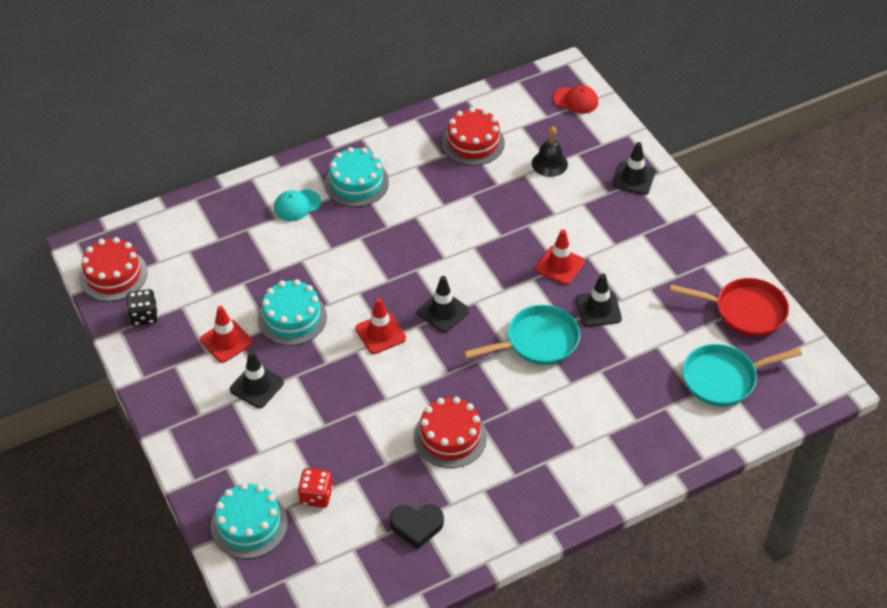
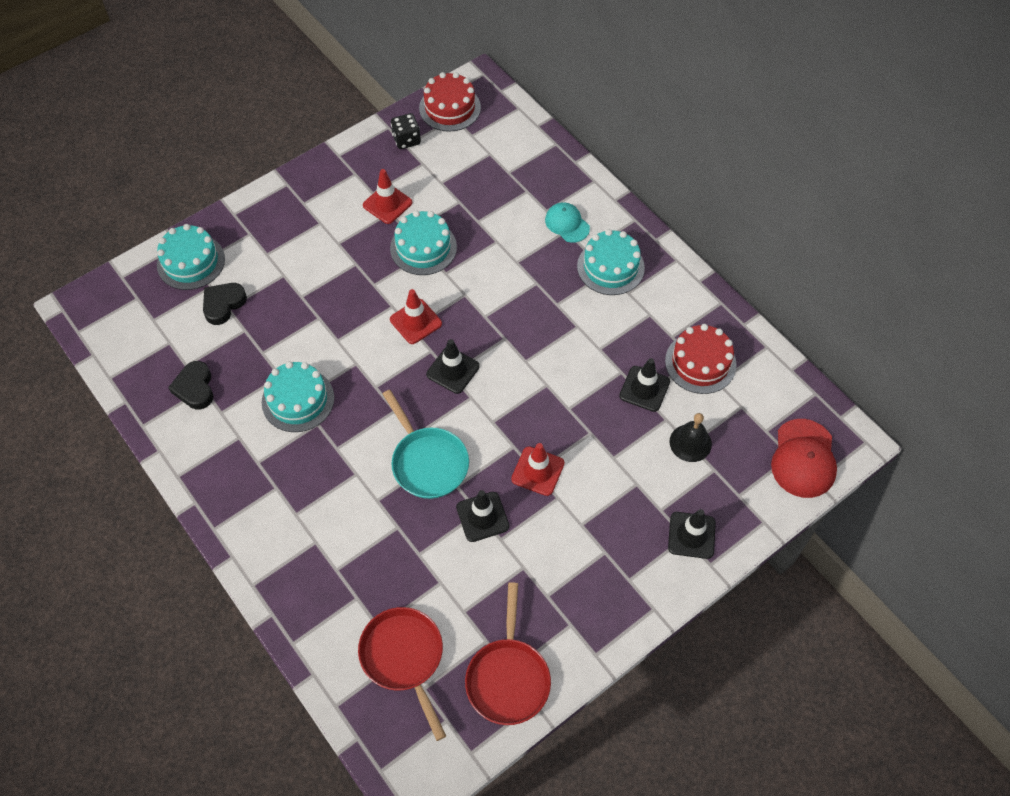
camera: 80 degrees right, 10 degrees up
black traffic cone [230,351,284,408] -> black traffic cone moved to [619,358,670,412]
red dice [298,468,333,508] -> black heart [203,283,247,325]
red cake [414,397,487,468] -> turquoise cake [262,361,334,432]
red cap [553,85,598,114] -> red cap [771,419,837,498], size x1.55
turquoise pan [682,344,802,407] -> red pan [358,607,446,741]

